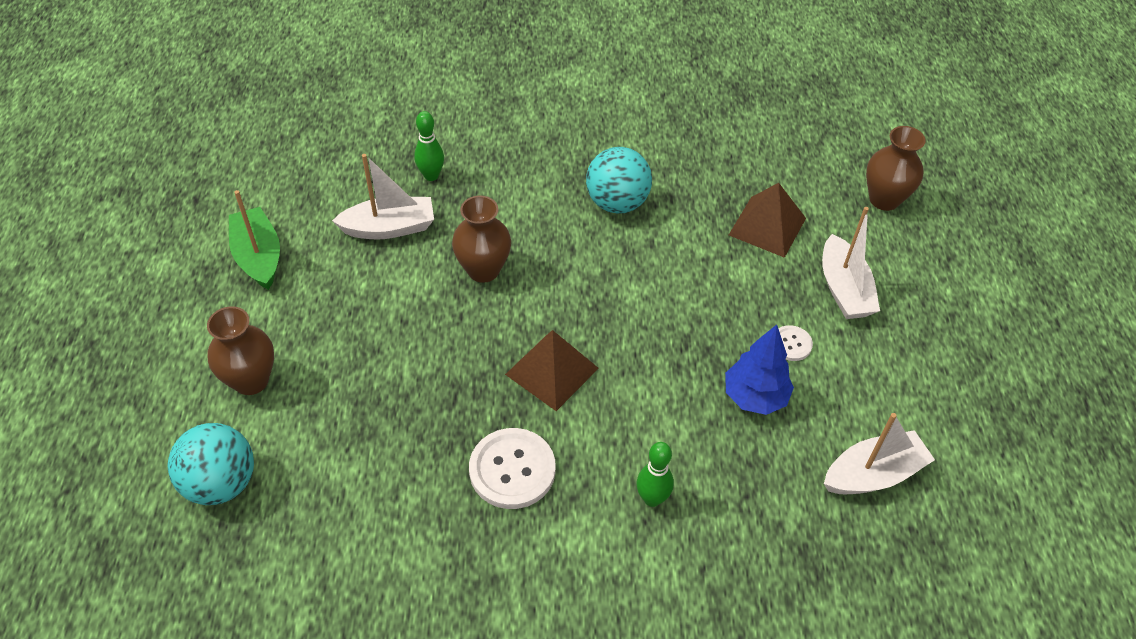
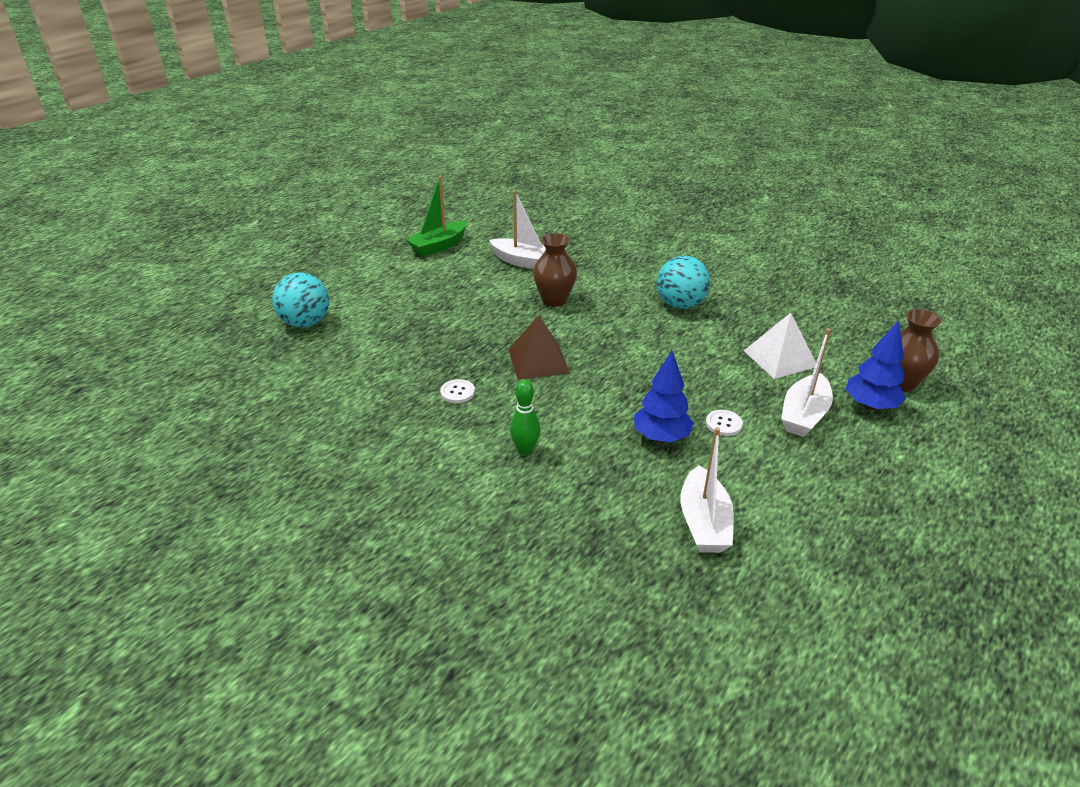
camera: 40 degrees right, 15 degrees down
brown vase [207,306,274,395] -> none
green boat [229,190,280,290] -> green boat turned 150 degrees counterclockwise [406,176,467,257]
green bowling pin [414,111,444,181] -> none
white button [469,428,556,509] -> white button [440,379,475,403], size x0.52
brown pyramid [729,183,806,258] -> white pyramid [744,313,816,379]
white boat [824,413,935,494] -> white boat turned 75 degrees clockwise [680,427,734,553]
none -> blue tree [846,320,906,410]

